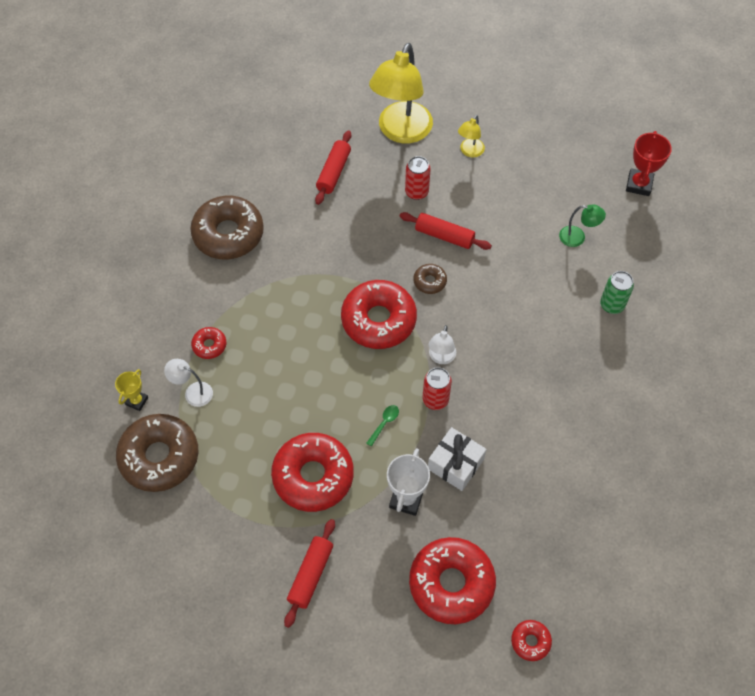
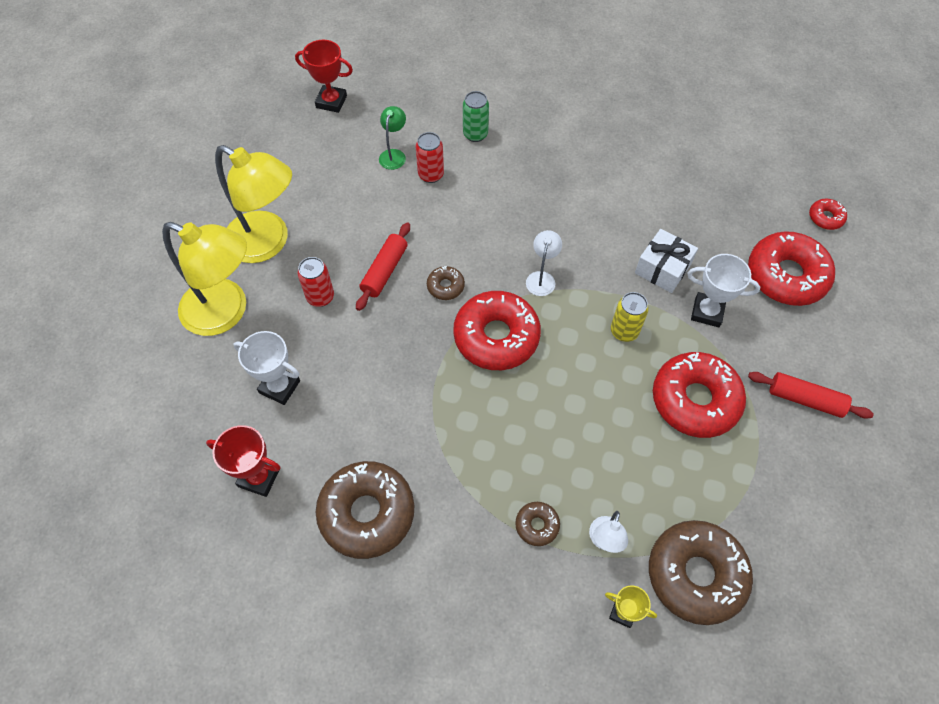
camera: 90 degrees left, 0 degrees up
red donut [191,327,226,359] -> brown donut [515,502,560,546]
red rolling pin [315,130,351,205] -> white trophy [233,331,300,405]
green spoon [366,405,399,447] -> yellow can [611,292,649,342]
red can [423,367,452,410] -> red can moved to [416,132,444,183]
white lamp [428,325,456,364] -> white lamp turned 90 degrees counterclockwise [526,230,562,296]
yellow lamp [458,115,485,158] -> yellow lamp [215,145,292,263], size x2.25
none -> red trophy [206,425,281,497]

